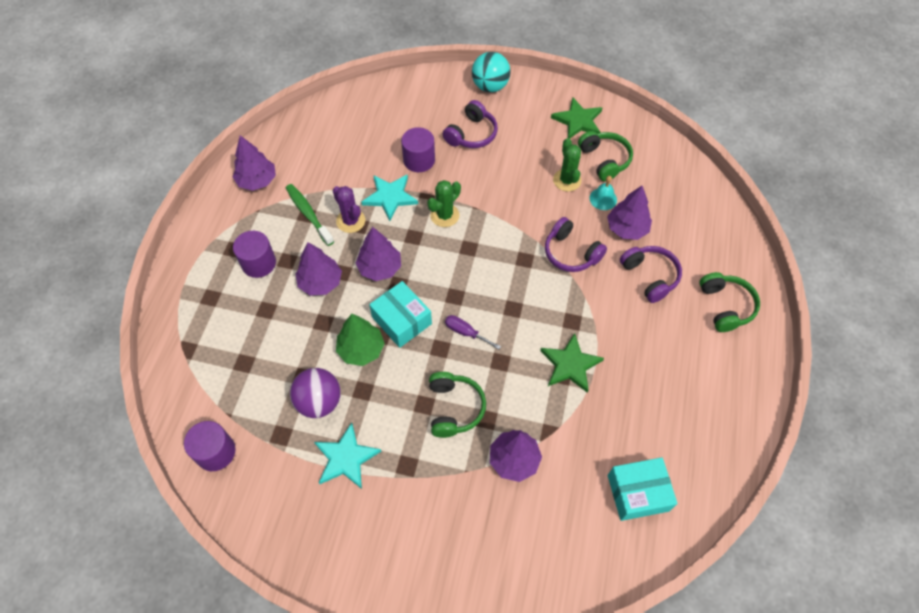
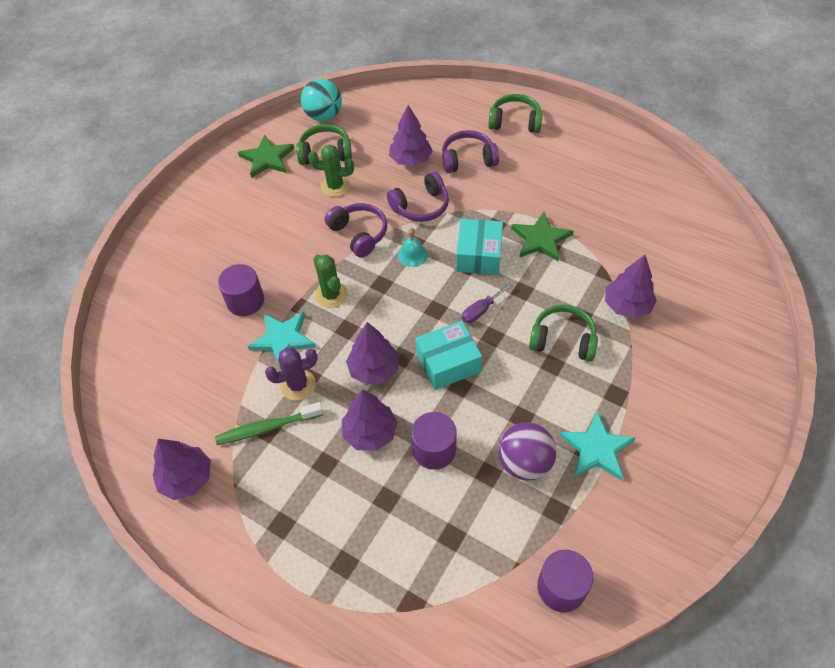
camera: 70 degrees left, 5 degrees down
purple cylinder [233,231,276,278] -> purple cylinder moved to [411,412,457,470]
green tree [336,314,385,366] -> none
purple headphones [443,100,498,148] -> purple headphones moved to [325,203,387,258]
turquoise ball [472,52,510,92] -> turquoise ball moved to [301,79,342,121]
turquoise bell [589,176,617,210] -> turquoise bell moved to [398,228,428,267]
turquoise box [608,457,678,521] -> turquoise box moved to [456,219,503,275]

